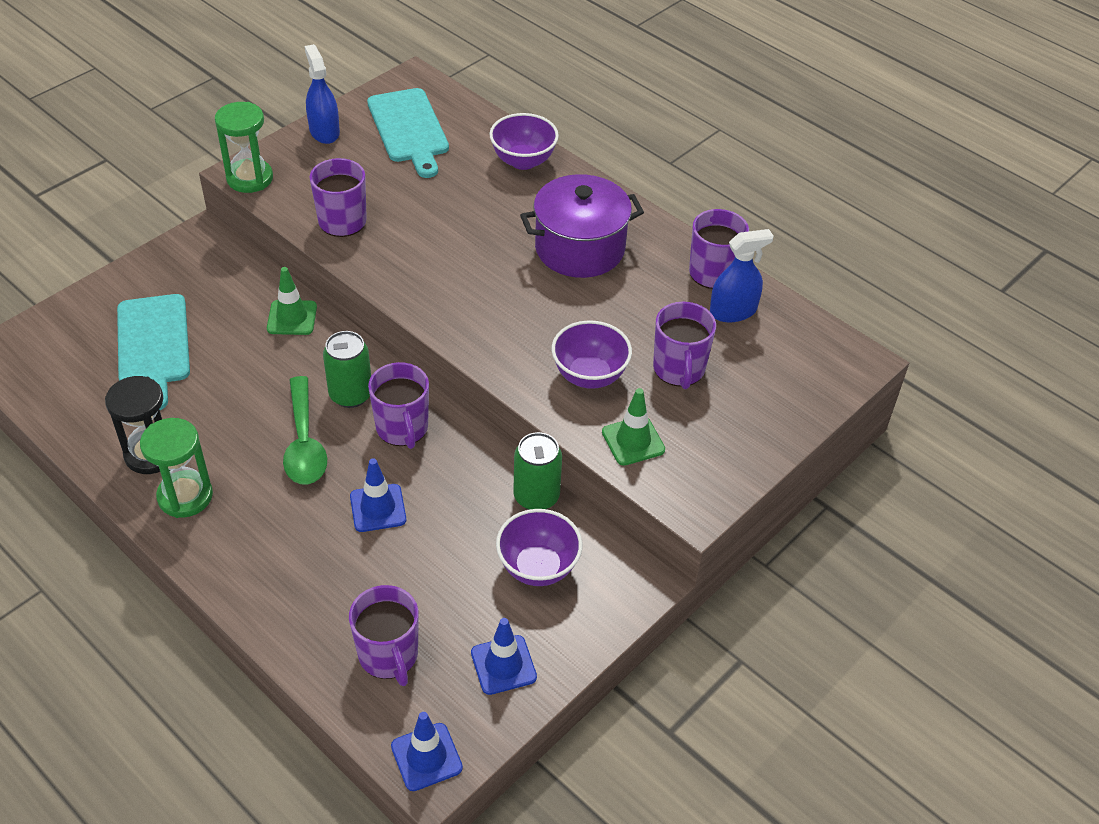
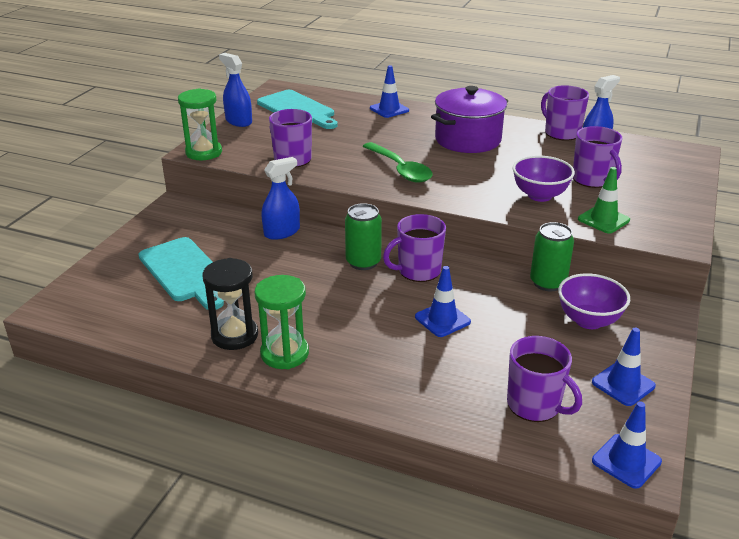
camera: 20 degrees left, 15 degrees down
green traffic cone [267,267,317,335] -> blue spray bottle [261,157,300,240]
green spoon [283,376,327,485] -> green spoon moved to [362,142,432,182]
purple mug [368,362,429,449] -> purple mug turned 105 degrees clockwise [383,214,446,282]
purple bowl [489,113,559,170] -> blue traffic cone [370,65,409,118]

